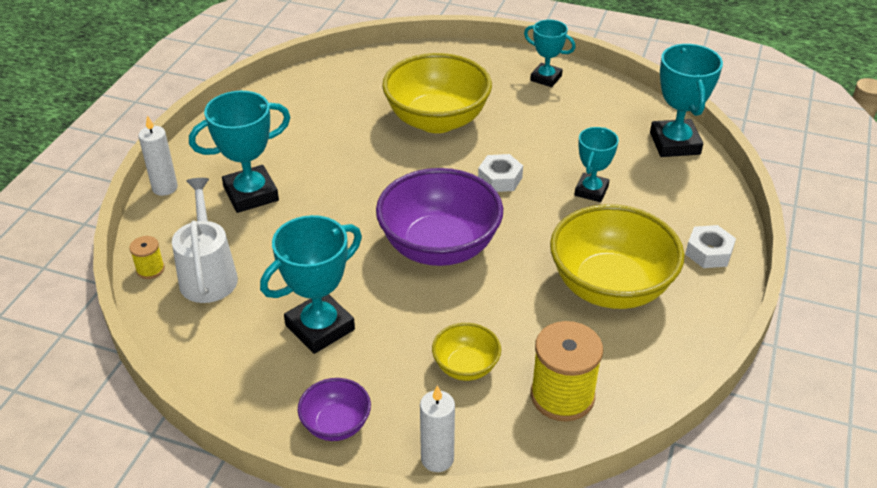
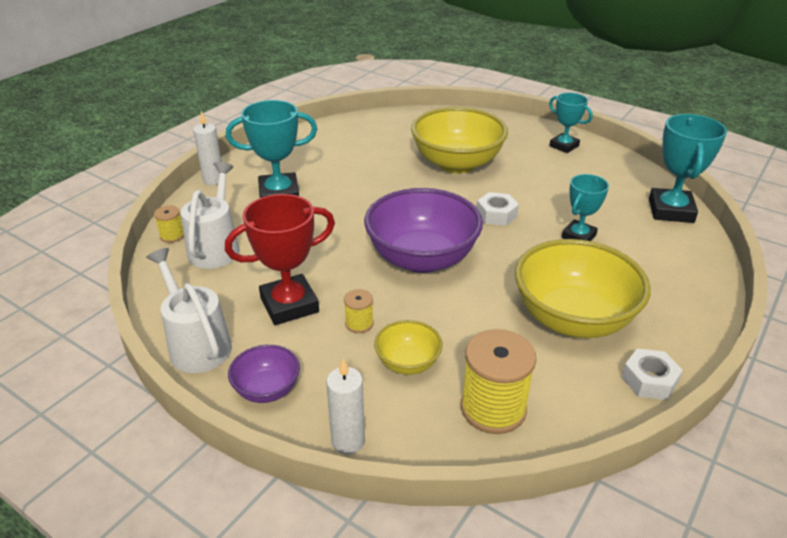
camera: 15 degrees right, 5 degrees down
turquoise trophy [260,215,362,354] -> red trophy [225,194,335,325]
white nut [685,225,736,268] -> white nut moved to [622,348,683,400]
none -> white watering can [146,248,232,373]
none -> yellow spool [344,289,373,333]

